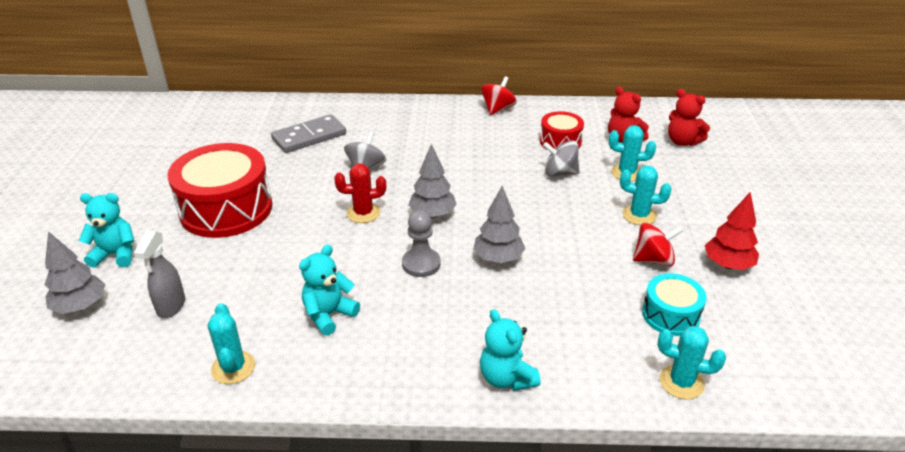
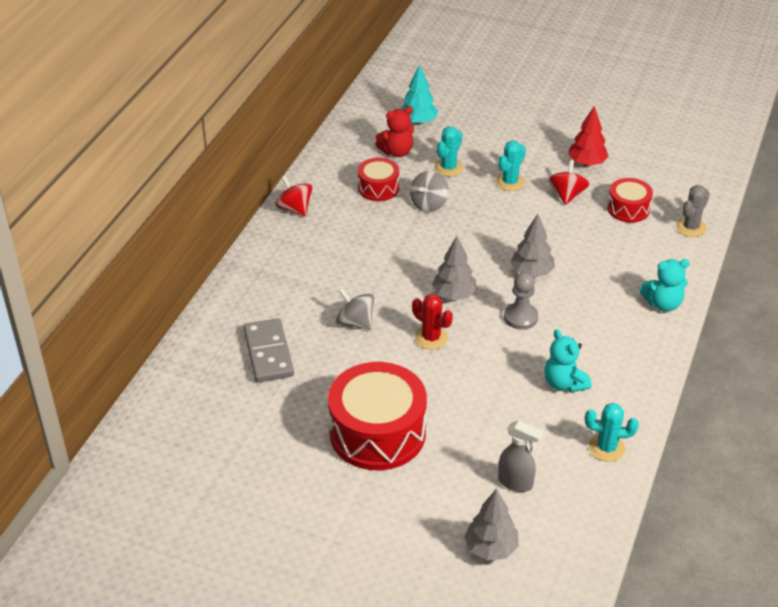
camera: 70 degrees left, 5 degrees up
turquoise teddy bear [79,193,134,268] -> none
red cactus [334,163,386,223] -> red cactus turned 60 degrees counterclockwise [412,294,453,349]
turquoise drum [642,273,707,336] -> red drum [607,178,653,223]
turquoise cactus [658,326,726,399] -> grey cactus [676,185,710,237]
red teddy bear [668,89,710,146] -> turquoise tree [401,65,438,125]

